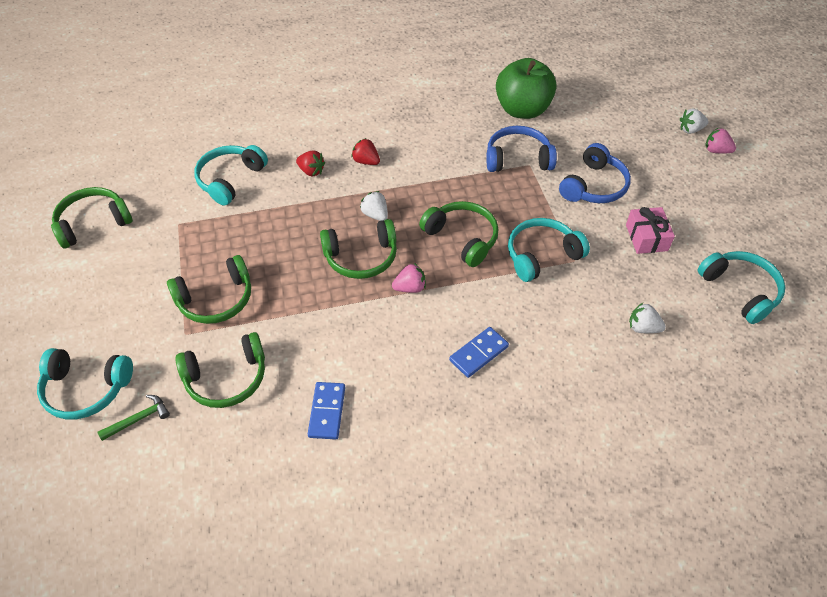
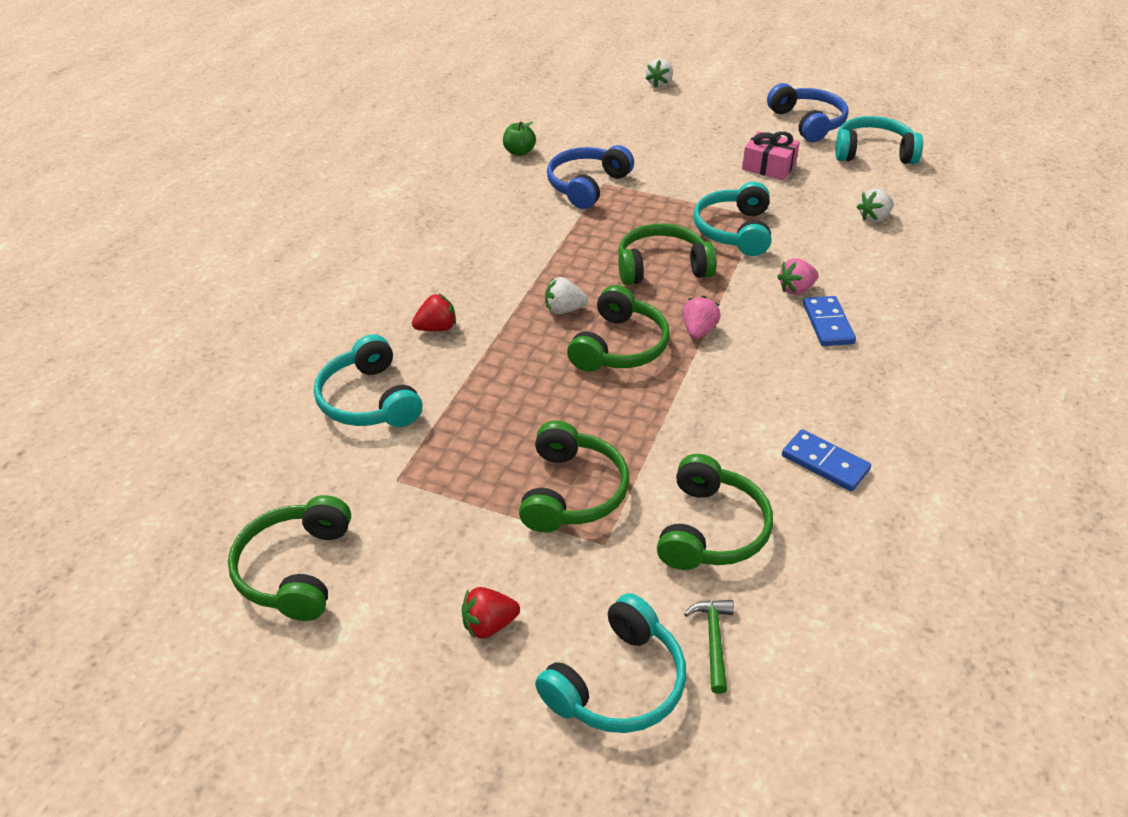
camera: 55 degrees left, 10 degrees down
red strawberry [351,138,380,165] -> red strawberry moved to [462,587,520,639]
green apple [496,58,557,119] -> green apple [503,121,536,156], size x0.44
blue headphones [559,143,631,203] -> blue headphones moved to [767,83,849,142]
pink strawberry [705,128,736,153] -> pink strawberry moved to [777,258,819,295]

